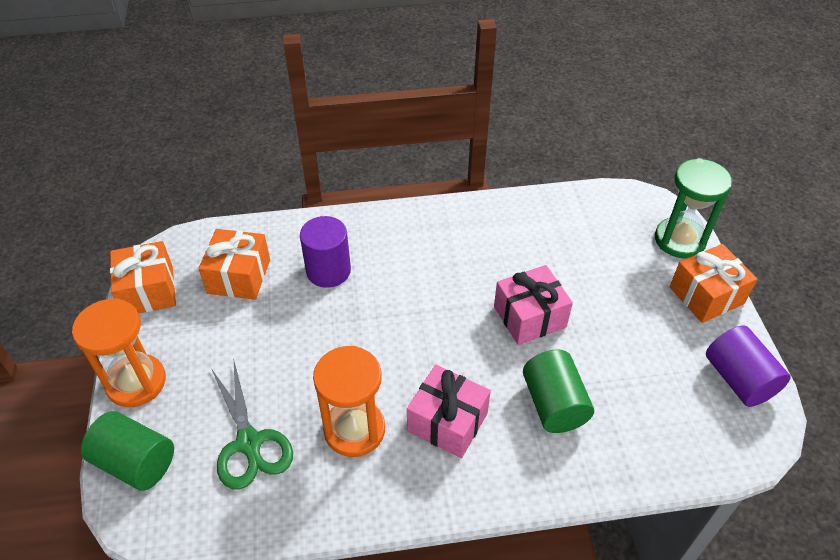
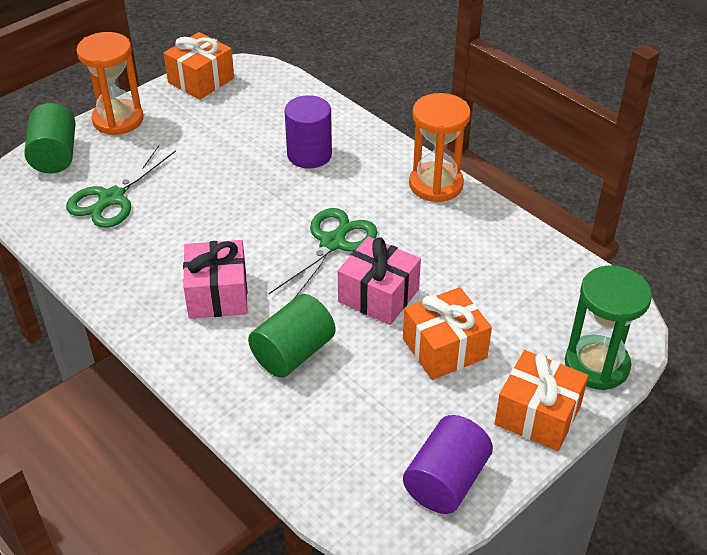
camera: 55 degrees right, 5 degrees down
orange gift [198,229,270,300] -> orange gift moved to [403,287,492,380]
orange hourglass [313,346,385,457] -> orange hourglass moved to [409,93,471,202]
none -> green scissors [269,208,377,301]

